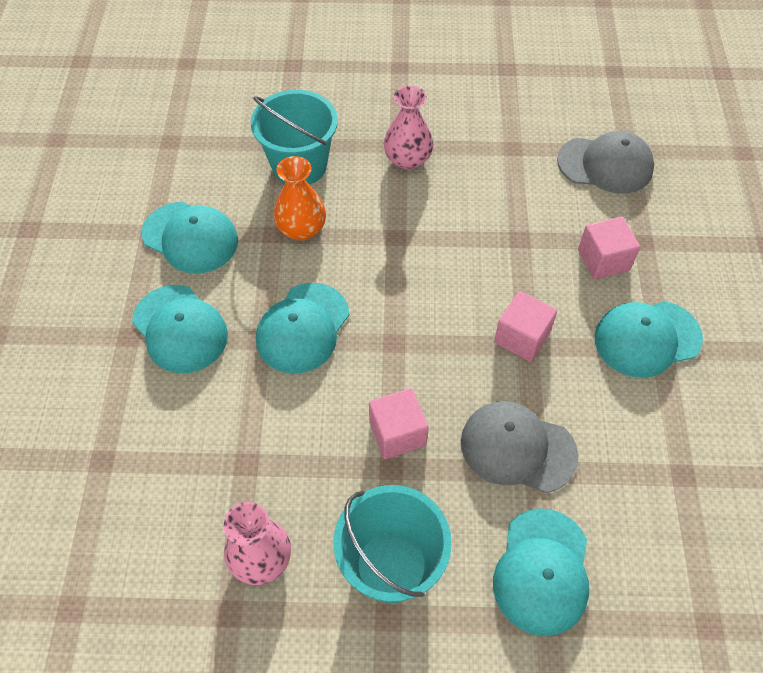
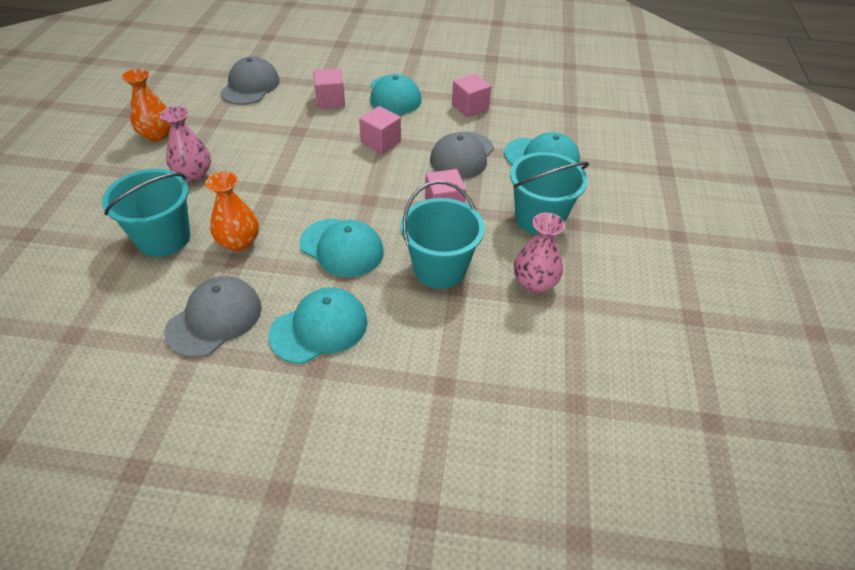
camera: 85 degrees left, 10 degrees down
turquoise cap [142,202,238,274] -> grey cap [164,276,262,358]
none -> orange vase [122,69,170,142]
none -> turquoise bucket [400,181,485,289]
none -> pink cube [452,74,491,117]

